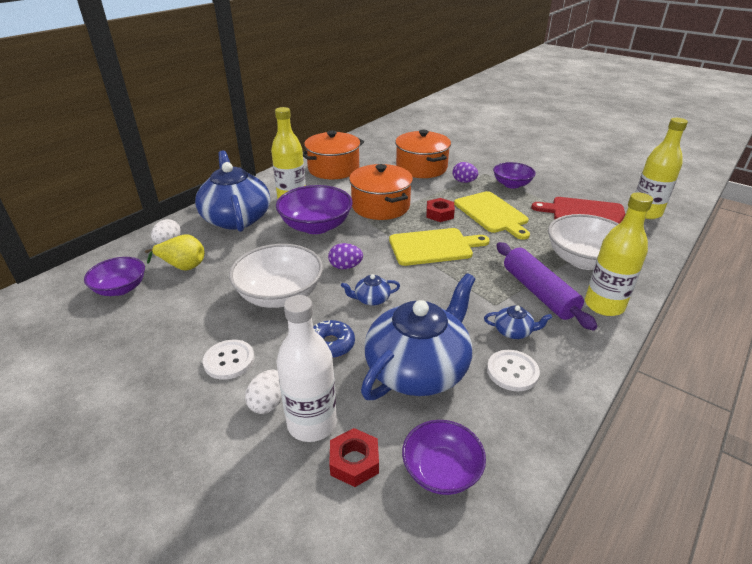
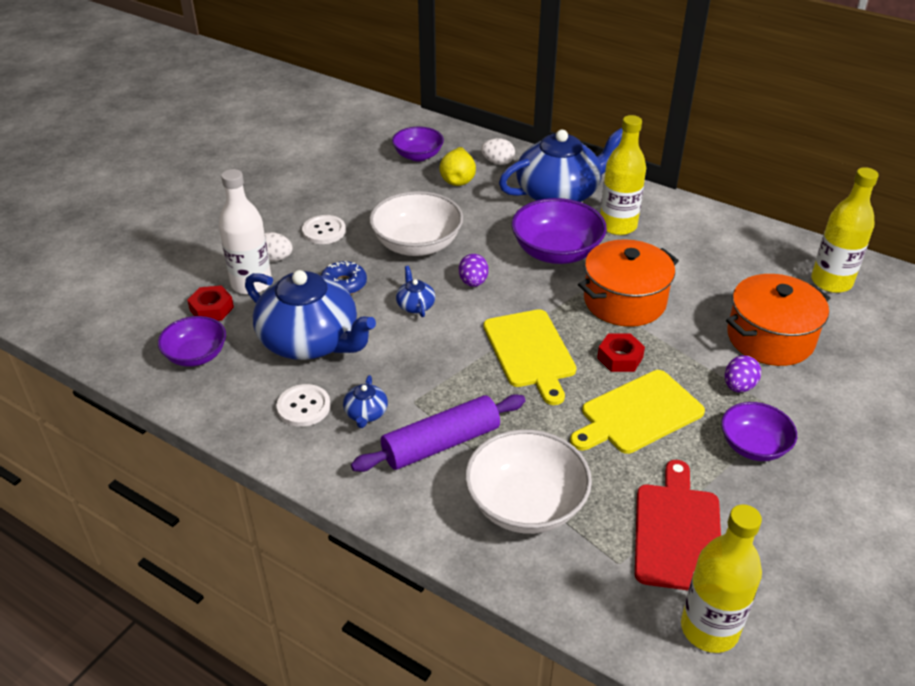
camera: 85 degrees right, 5 degrees up
orange pot [303,131,365,179] -> none
yellow bottle [585,192,653,316] -> yellow bottle moved to [811,167,878,293]

